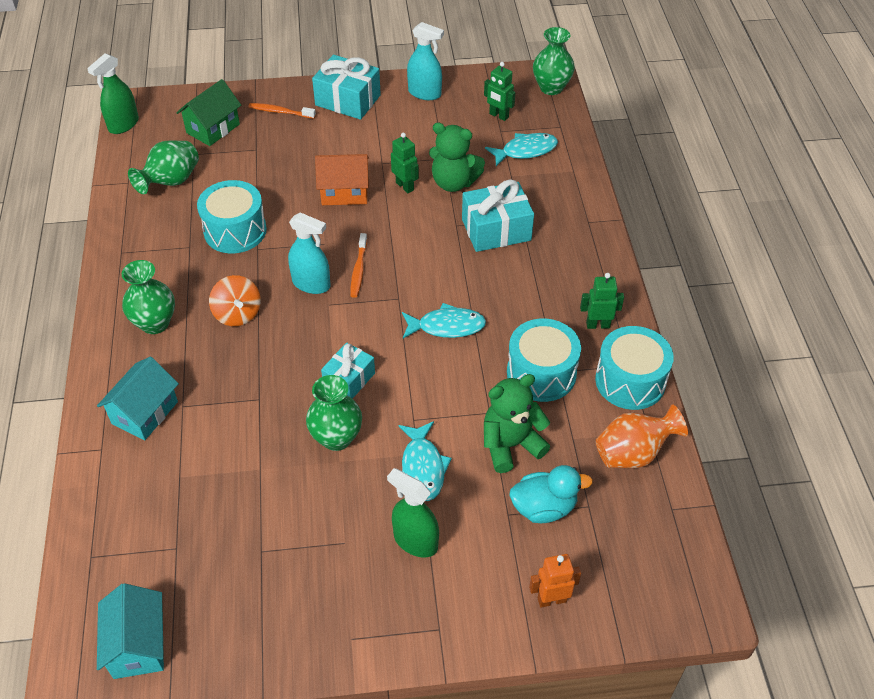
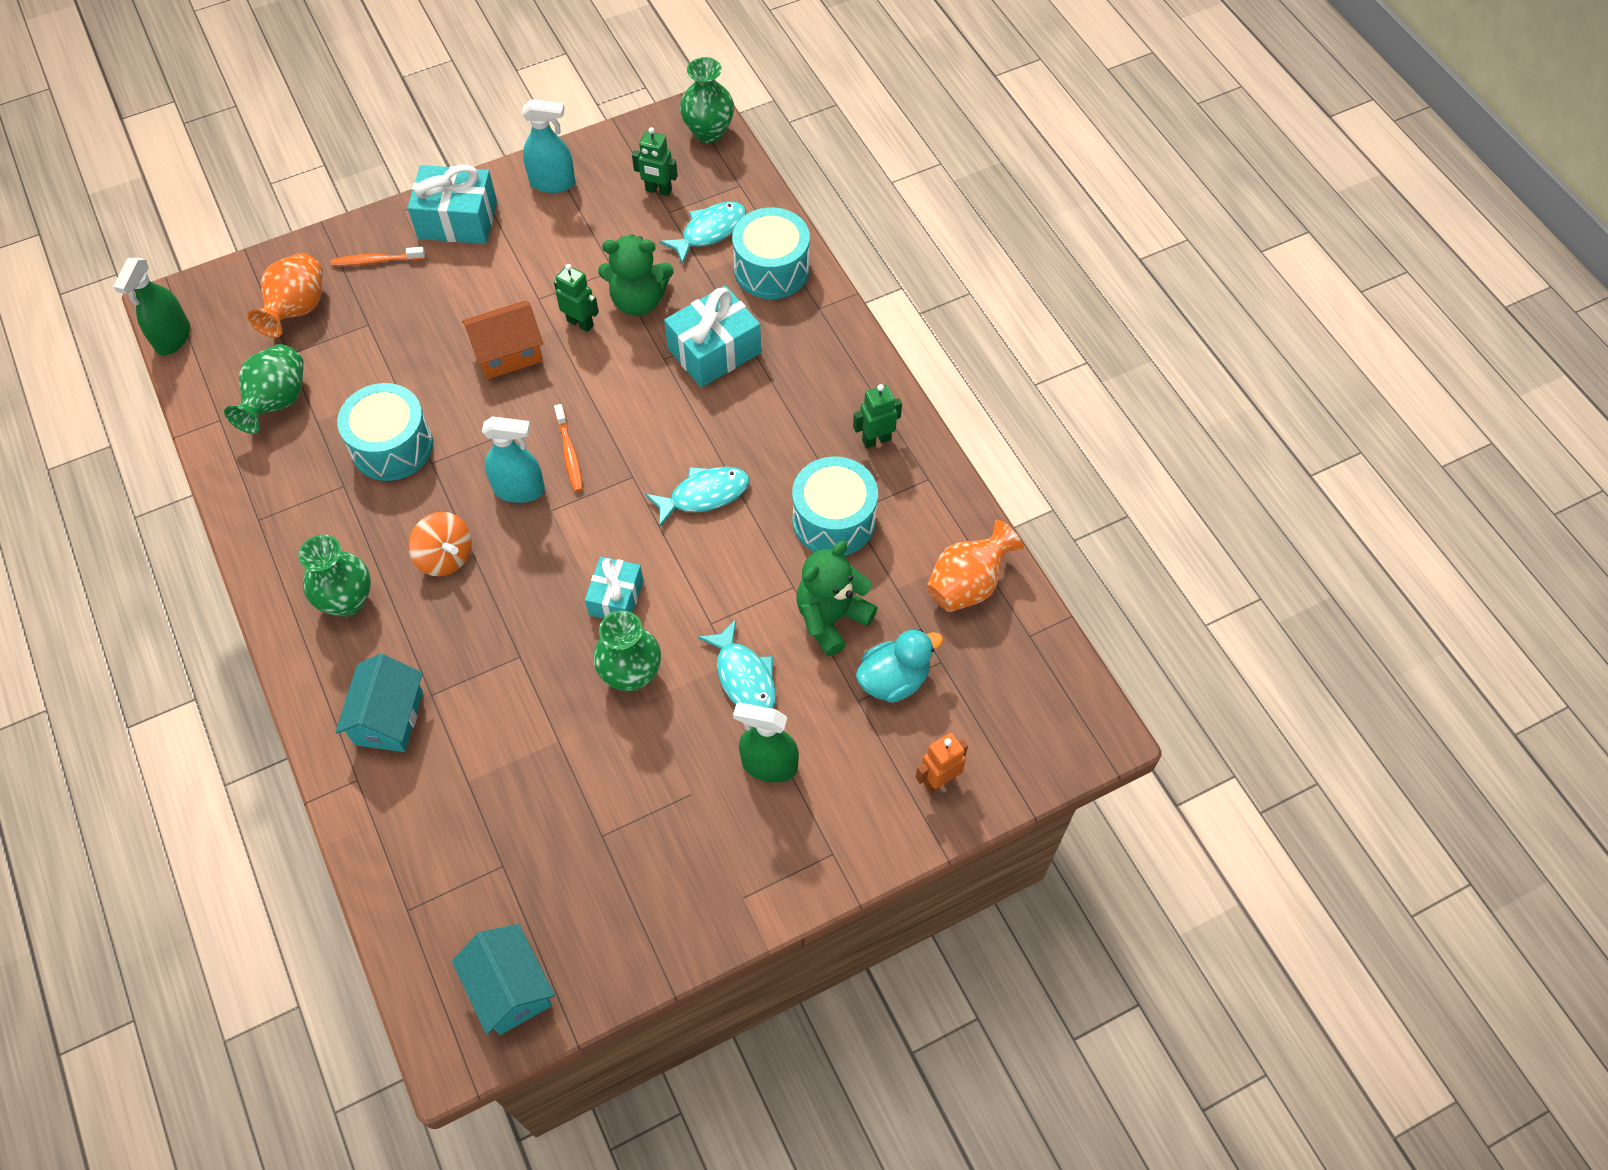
camera: 20 degrees left, 10 degrees up
green house [176,79,241,146] -> orange vase [248,253,323,338]
turquoise drum [595,326,674,410] -> turquoise drum moved to [732,207,810,299]

